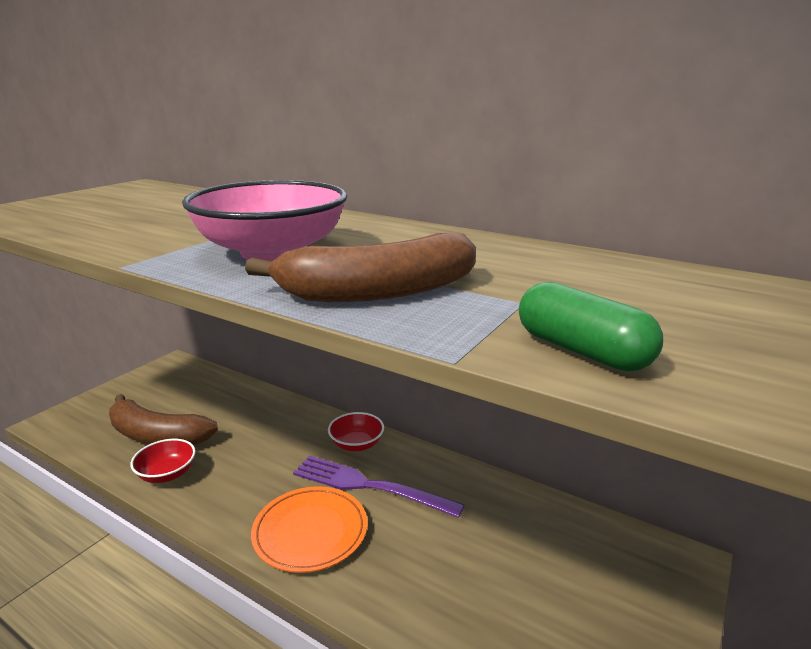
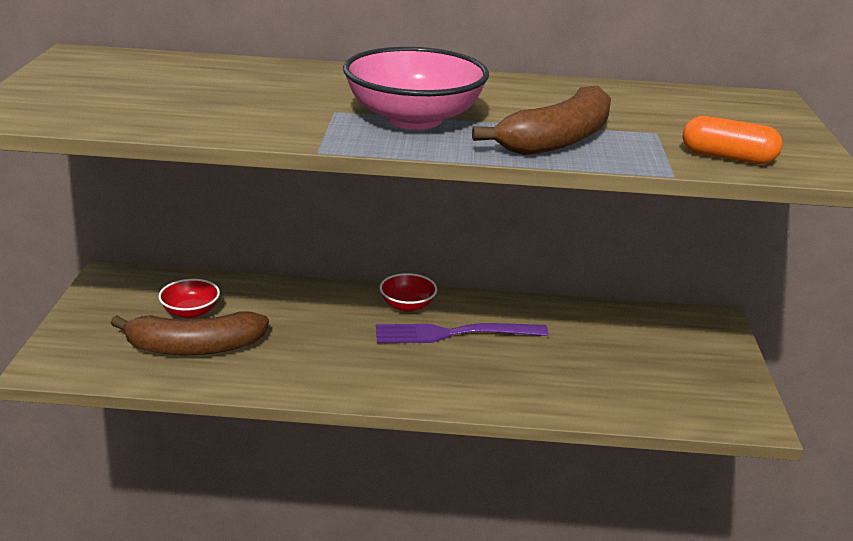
camera: 30 degrees left, 5 degrees up
red bowl [130,439,196,483] -> red bowl moved to [158,279,220,319]
orange plate [251,486,367,573] -> none
green capsule [519,282,663,371] -> orange capsule [683,116,782,164]

